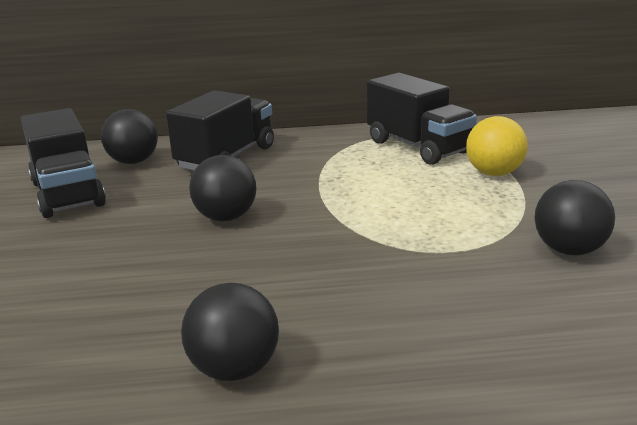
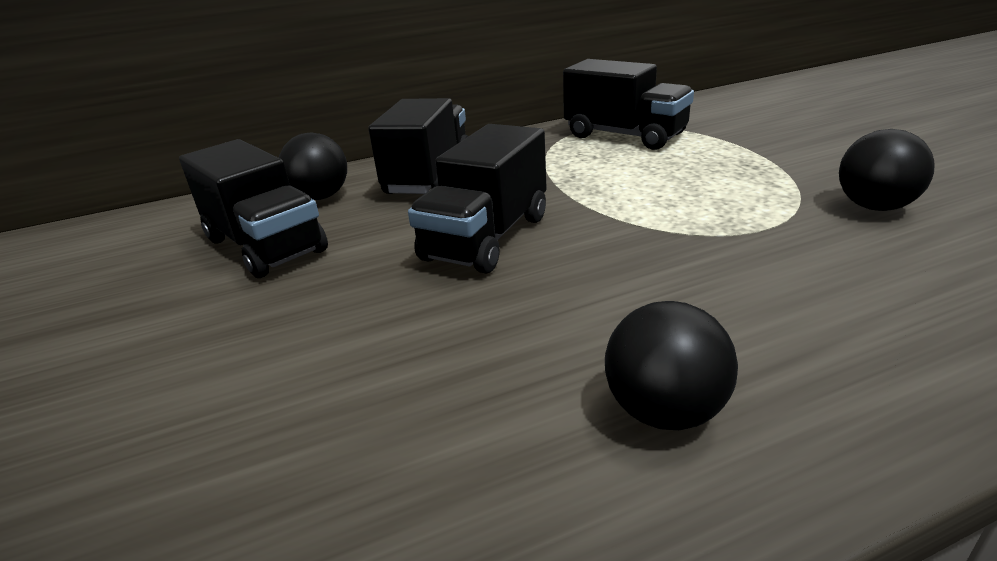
camera: 15 degrees left, 5 degrees up
black ball [189,155,256,221] -> black truck [408,124,547,274]
yellow ball [466,116,528,176] -> none

